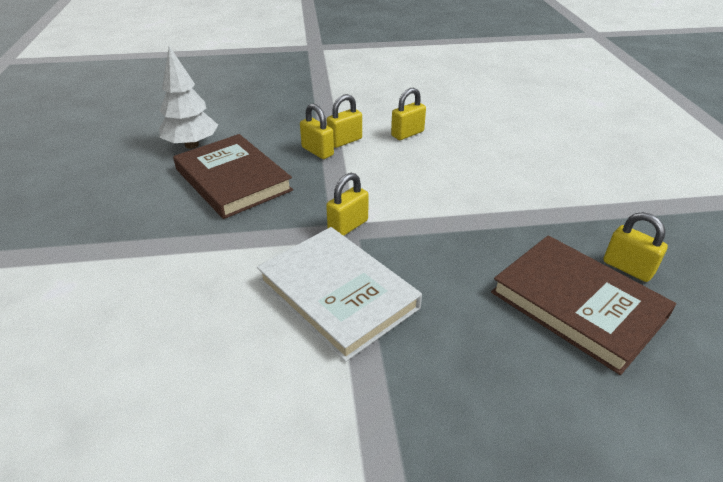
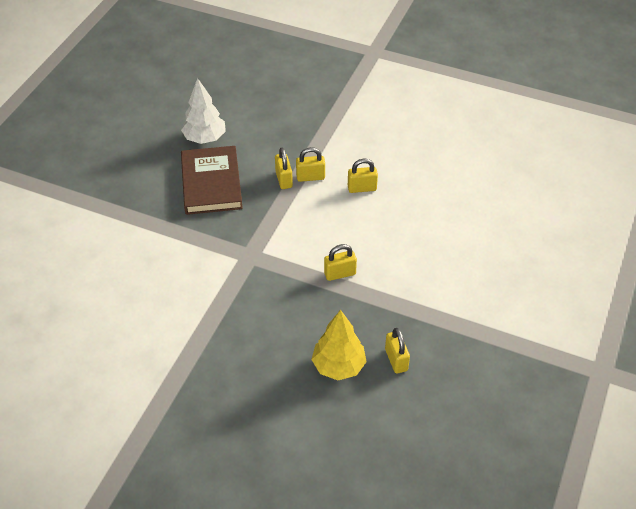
camera: 30 degrees right, 10 degrees up
white book [257,227,422,362] -> none
yellow padlock [326,173,369,236] -> yellow padlock moved to [324,244,357,281]
brown book [491,235,676,375] -> yellow tree [311,310,367,380]

